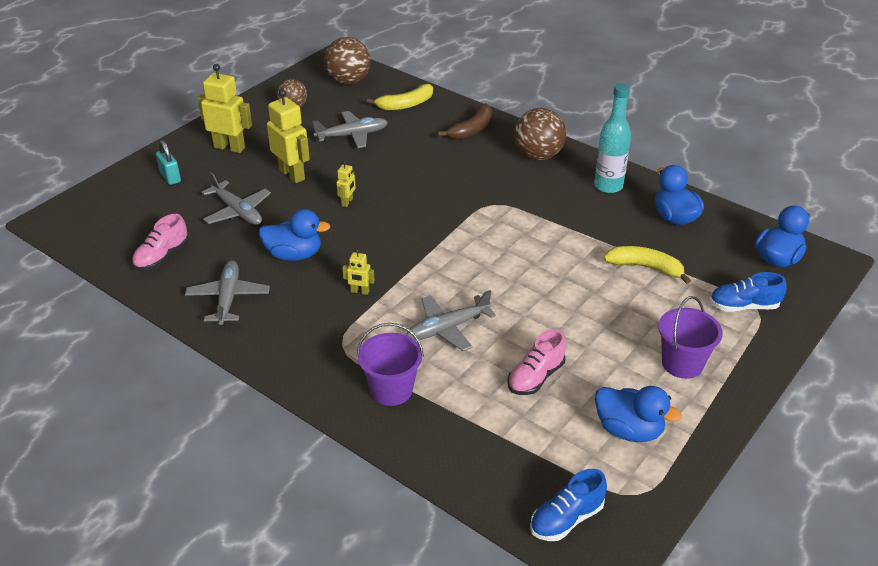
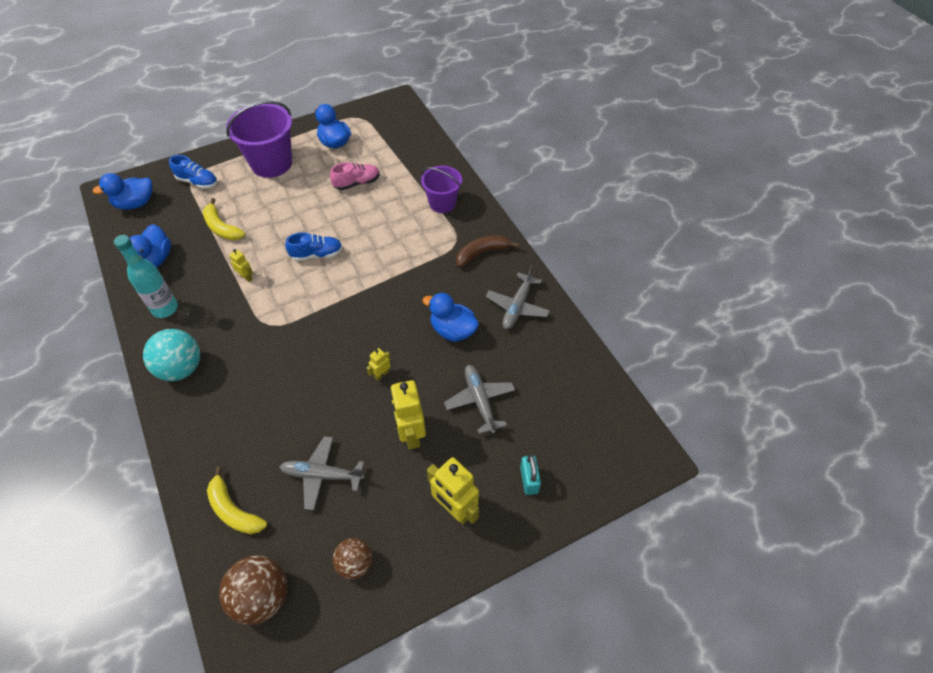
camera: 155 degrees left, 15 degrees up
pink shoe [132,214,188,271] -> none
yellow robot [342,249,375,295] -> yellow robot moved to [229,249,253,282]
yellow banana [367,84,433,111] -> yellow banana turned 135 degrees counterclockwise [207,466,267,534]
grey plane [406,290,496,351] -> none
brown banana [438,103,492,140] -> brown banana moved to [456,235,519,267]
brown ball [514,108,566,160] -> turquoise ball [143,329,200,381]
blue shoe [530,469,607,541] -> blue shoe moved to [285,232,343,261]
purple bucket [658,296,723,379] -> purple bucket [226,101,292,178], size x1.61

